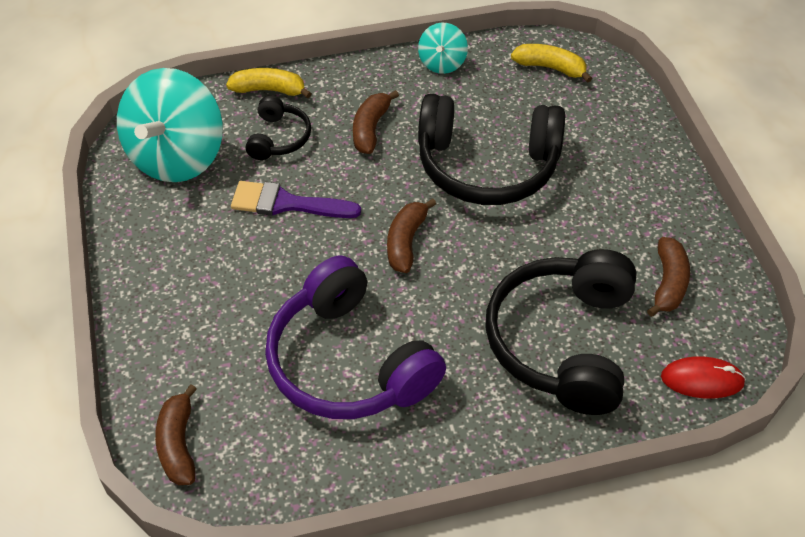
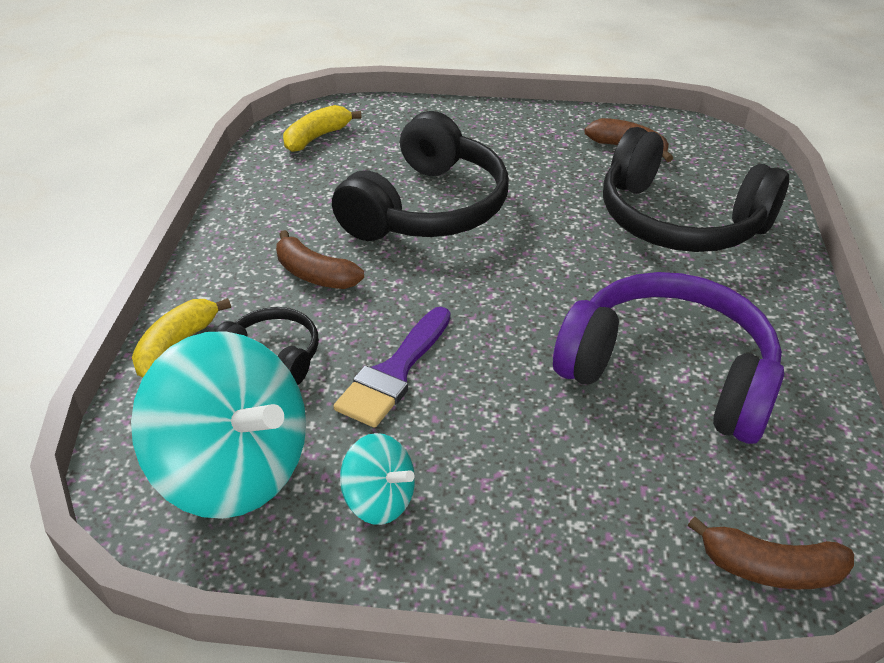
camera: 70 degrees left, 10 degrees down
purple headphones [265,256,446,419] -> purple headphones turned 135 degrees counterclockwise [553,272,784,444]
brown banana [387,198,436,273] -> none
turquoise spinning top [418,23,468,74] -> turquoise spinning top moved to [340,433,415,525]
red mouse [661,356,746,399] -> none

